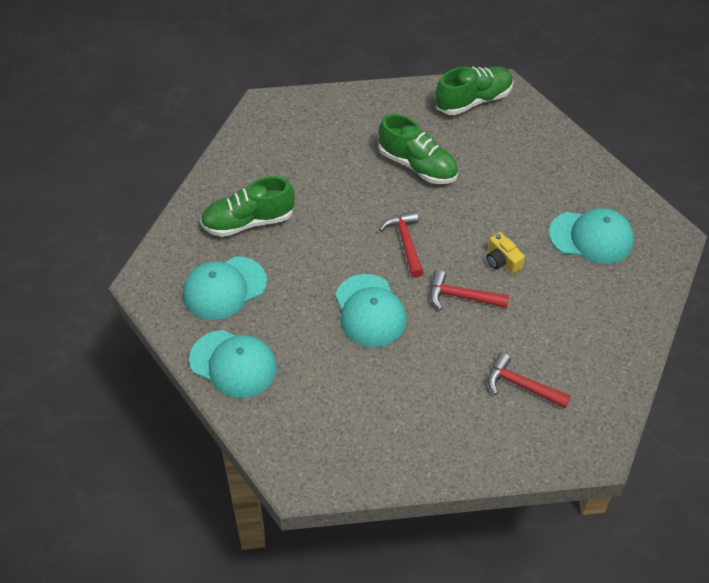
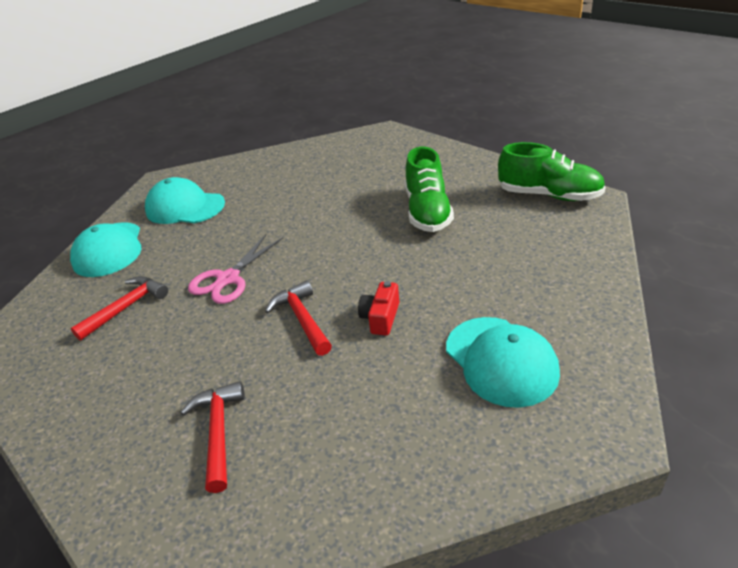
camera: 55 degrees right, 15 degrees down
green shoe [200,176,295,237] -> none
turquoise cap [335,274,407,347] -> pink scissors [188,234,283,304]
red hammer [379,211,424,278] -> red hammer moved to [70,276,168,341]
yellow camera [487,232,525,274] -> red camera [358,281,399,336]

